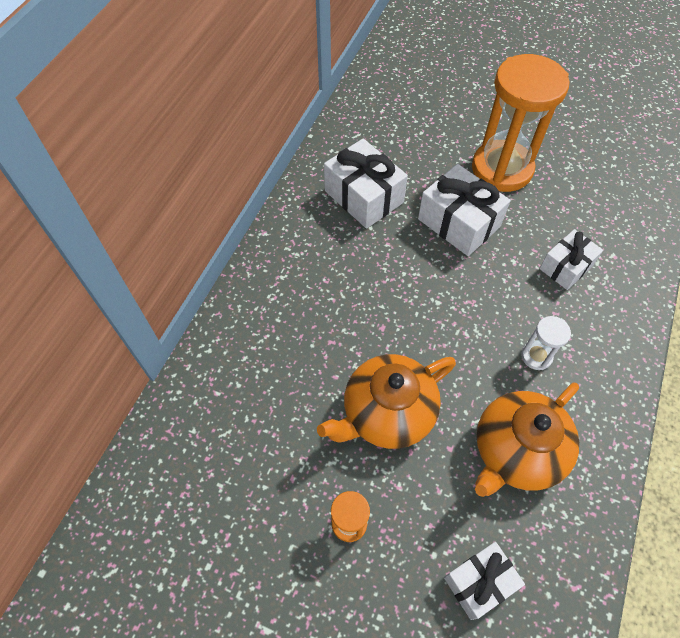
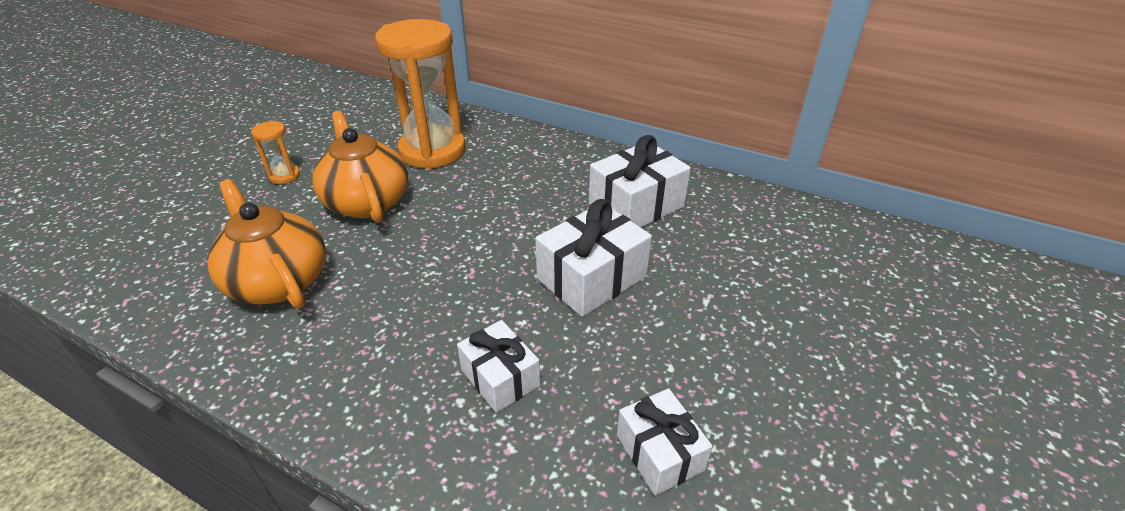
camera: 95 degrees right, 20 degrees down
white gift [444,542,525,620] -> white gift moved to [617,388,713,496]
orange hourglass [472,54,570,192] -> orange hourglass moved to [375,19,466,169]
white hourglass [521,316,571,370] -> none

